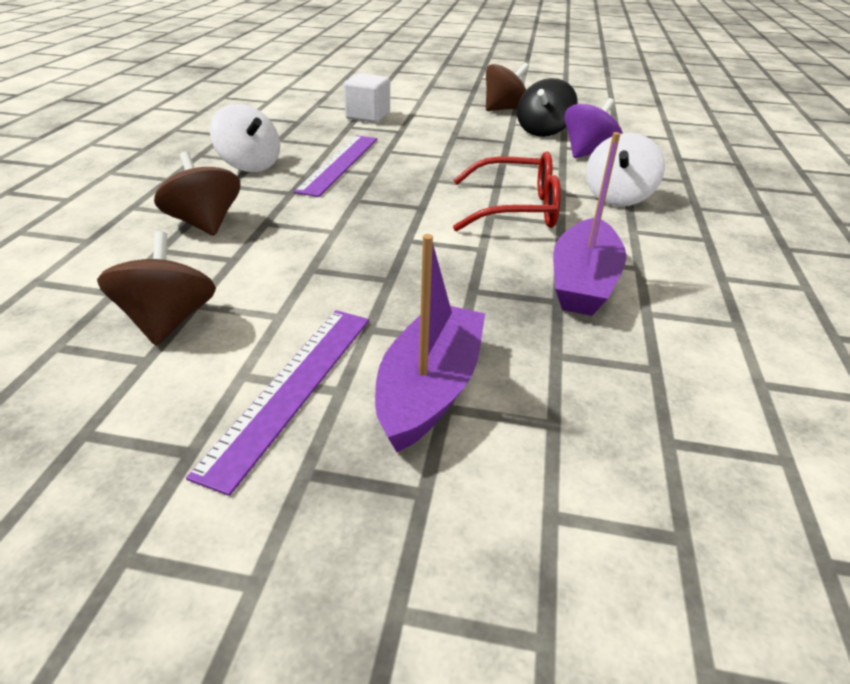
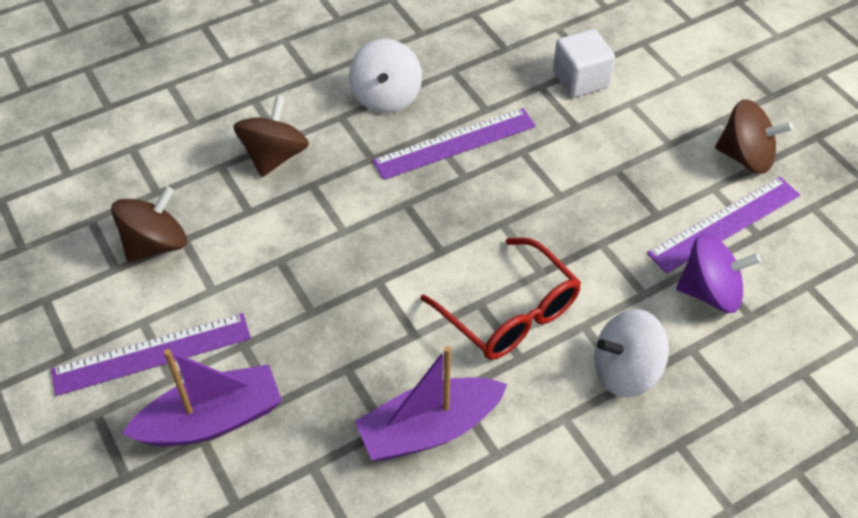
camera: 50 degrees right, 15 degrees up
black spinning top [517,78,578,137] -> purple ruler [647,177,800,273]

